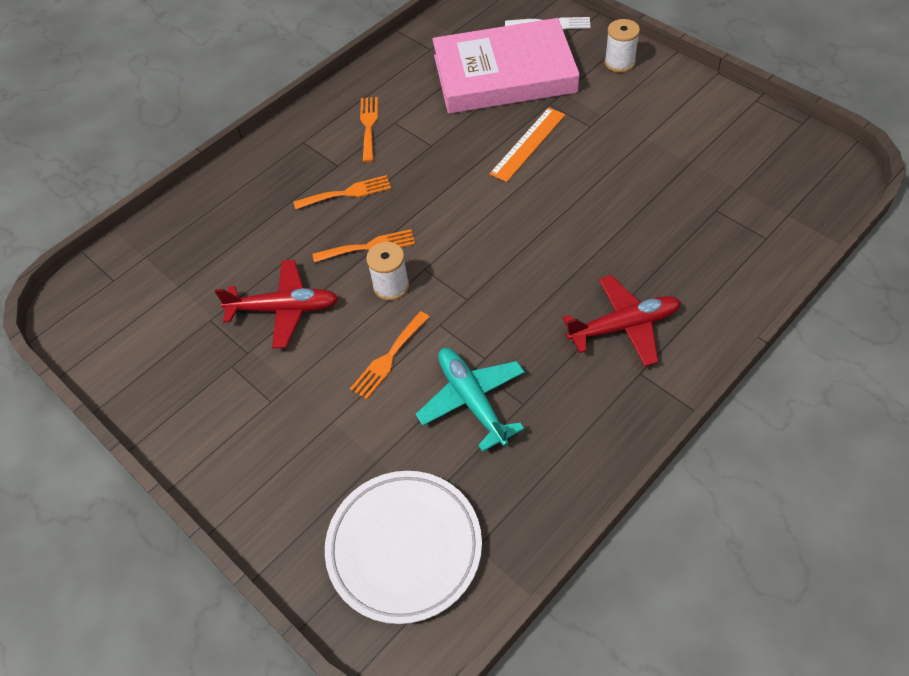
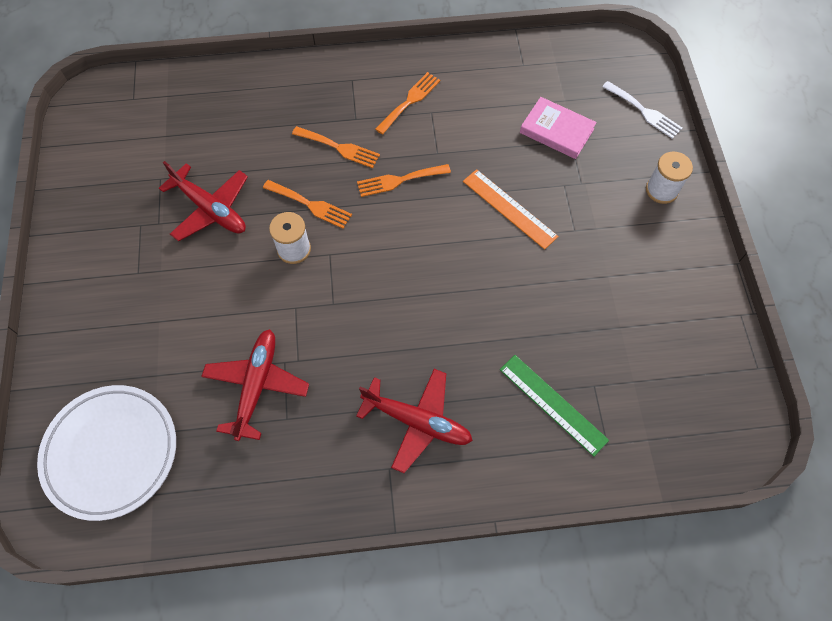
camera: 35 degrees right, 10 degrees up
orange fork [350,311,429,400] -> orange fork moved to [357,164,451,197]
turquoise plane [416,348,525,452] -> red plane [201,329,309,441]
pink book [432,18,580,114] -> pink book [520,97,597,159], size x0.47
orange ruler [490,107,565,182] -> orange ruler turned 60 degrees clockwise [463,169,558,249]
none -> green ruler [500,355,609,457]

